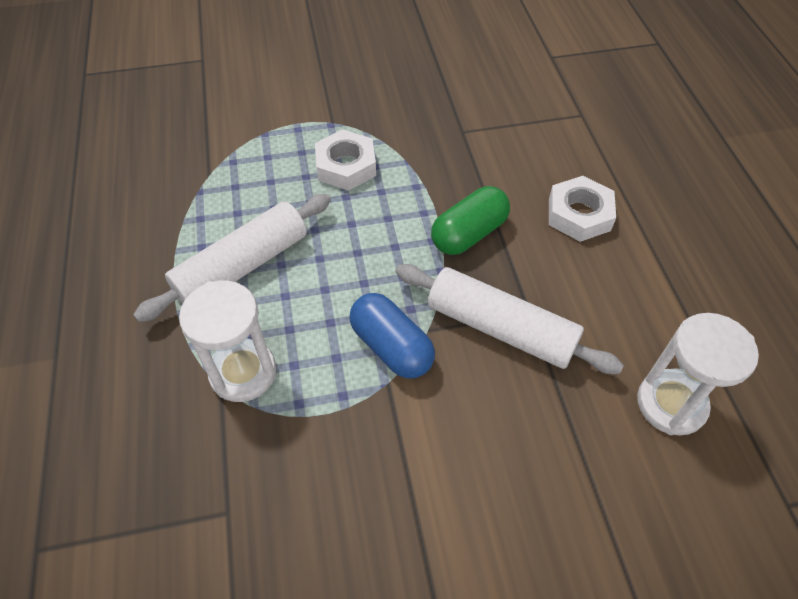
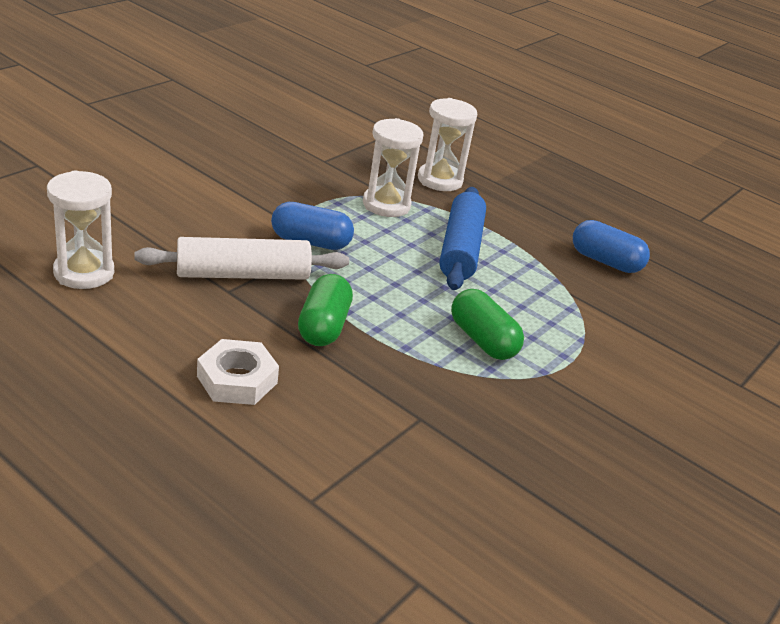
camera: 135 degrees right, 20 degrees down
white rolling pin [133,194,331,322] -> blue rolling pin [439,187,486,290]
white nut [315,129,376,191] -> green capsule [451,289,524,360]
none -> white hourglass [418,98,477,191]
none -> blue capsule [573,220,650,273]

